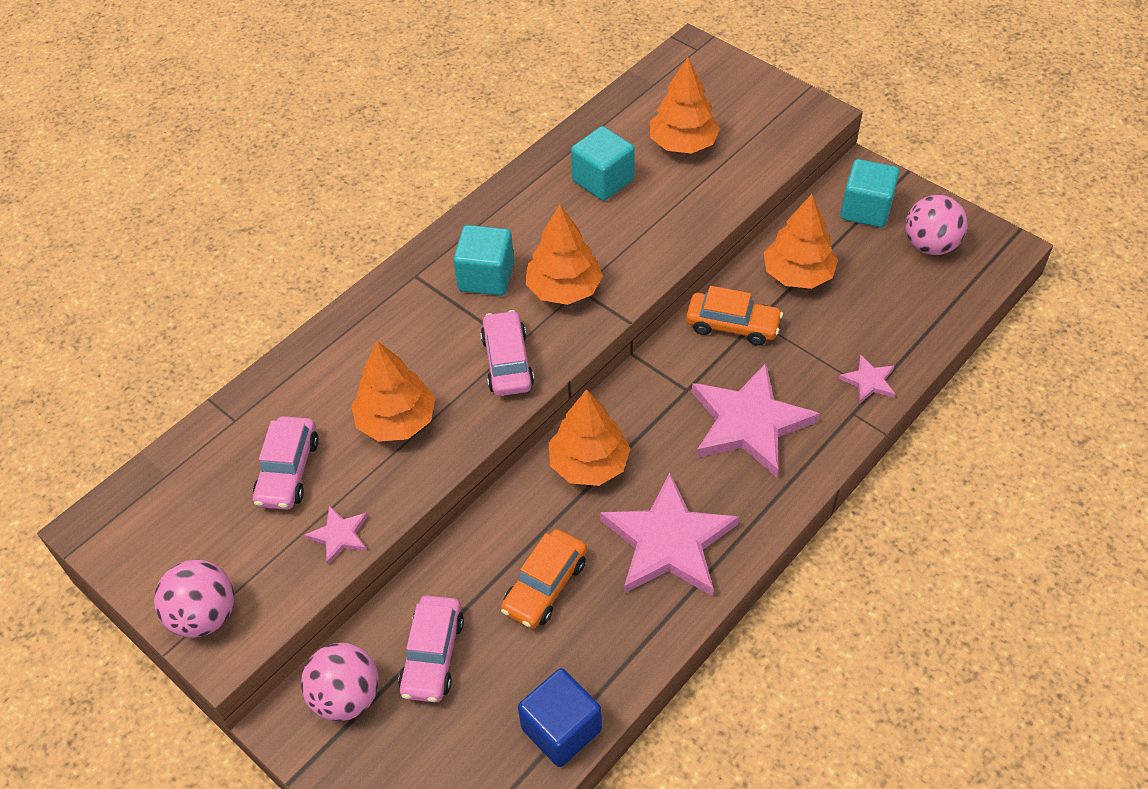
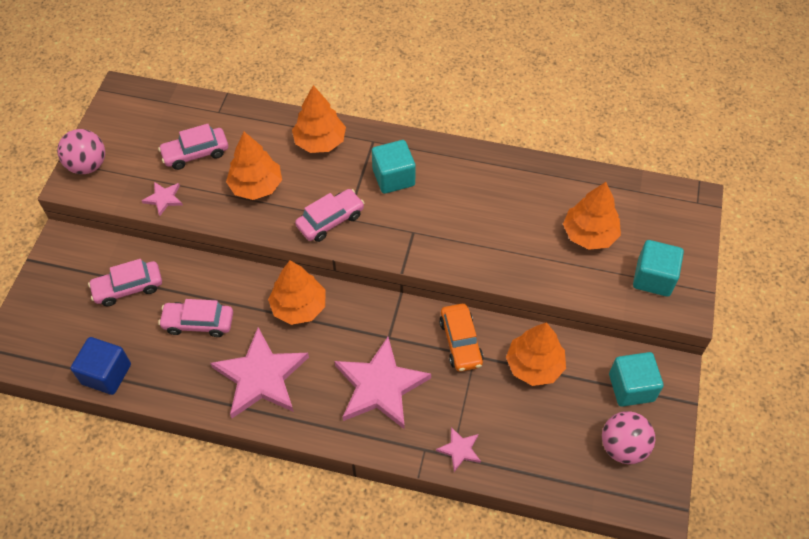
camera: 60 degrees right, 5 degrees up
pink ball [301,643,379,721] -> none
orange car [501,529,587,629] -> pink car [158,299,233,337]
orange tree [525,205,603,305] -> orange tree moved to [292,85,346,153]
turquoise cube [571,126,635,201] -> turquoise cube moved to [633,240,684,297]

